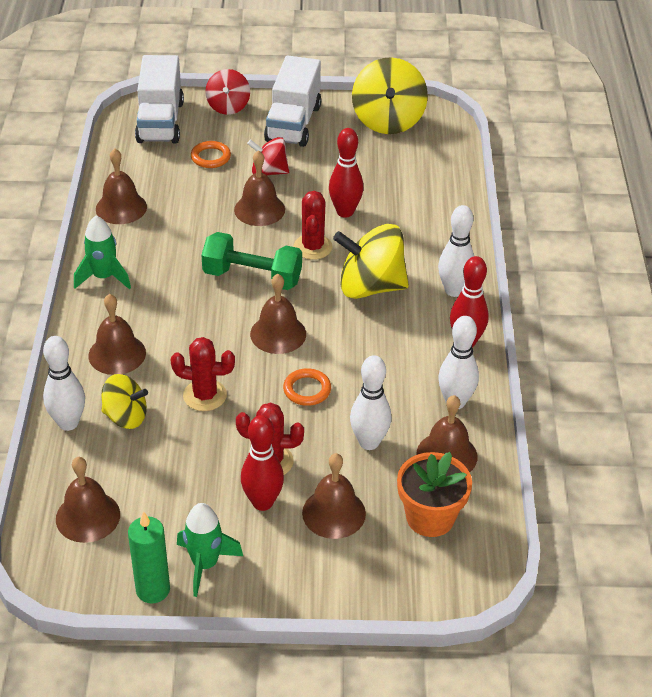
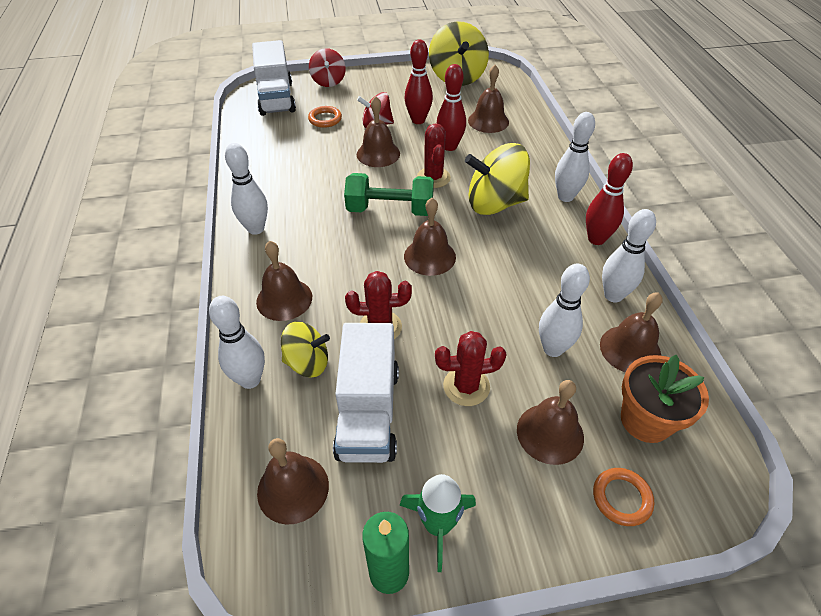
camera: 10 degrees left, 5 degrees up
green rocket [74,216,131,290] -> white bowling pin [225,143,268,235]
brown bell [96,148,147,224] -> brown bell moved to [468,65,509,133]
red bowling pin [241,415,284,511] -> red bowling pin moved to [405,40,433,124]
white truck [264,56,321,147] -> white truck moved to [333,323,399,463]
orange ring [283,368,331,406] -> orange ring moved to [593,468,654,526]

